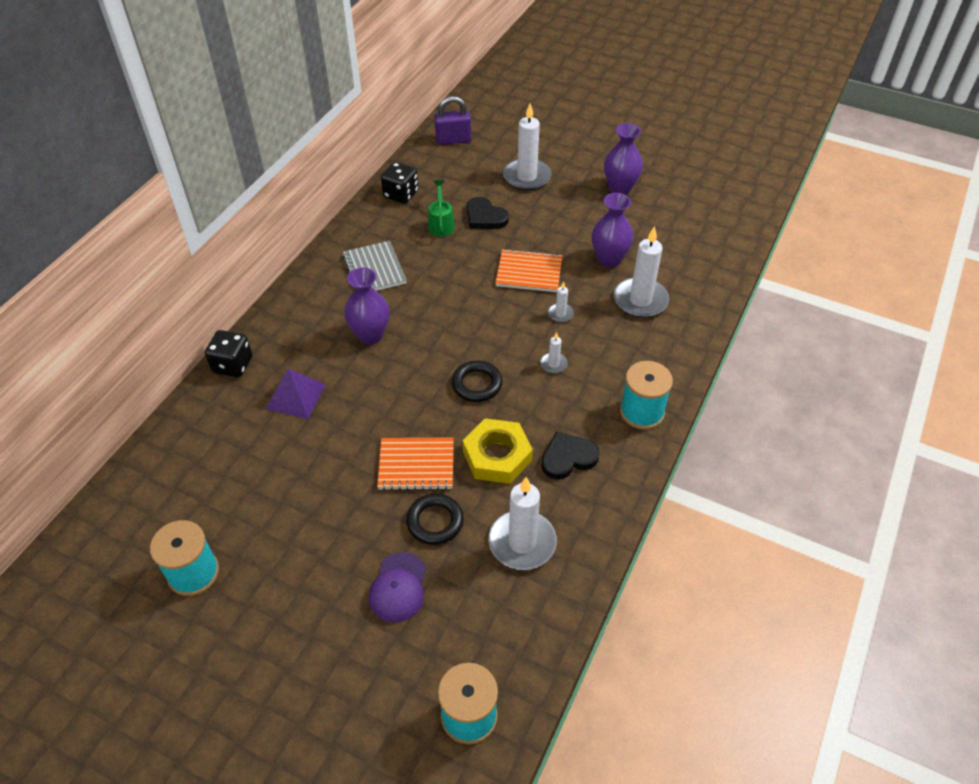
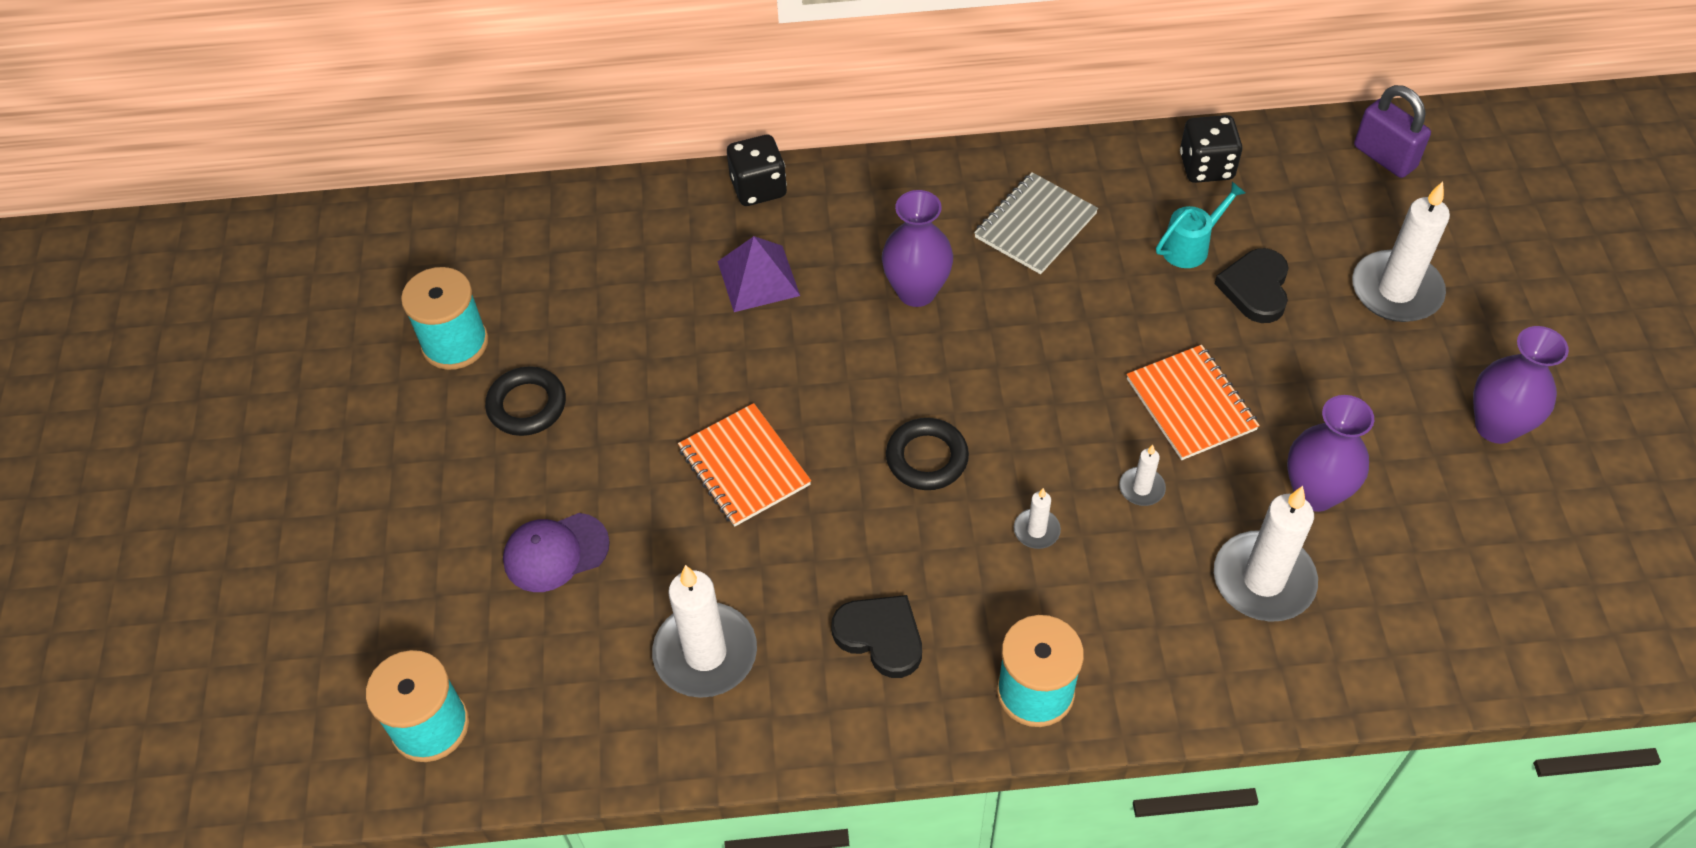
camera: 60 degrees right, 5 degrees up
black ring [406,493,464,545] -> black ring moved to [485,366,566,436]
green watering can [428,180,455,237] -> turquoise watering can [1156,182,1246,268]
yellow nut [463,418,533,484] -> none

